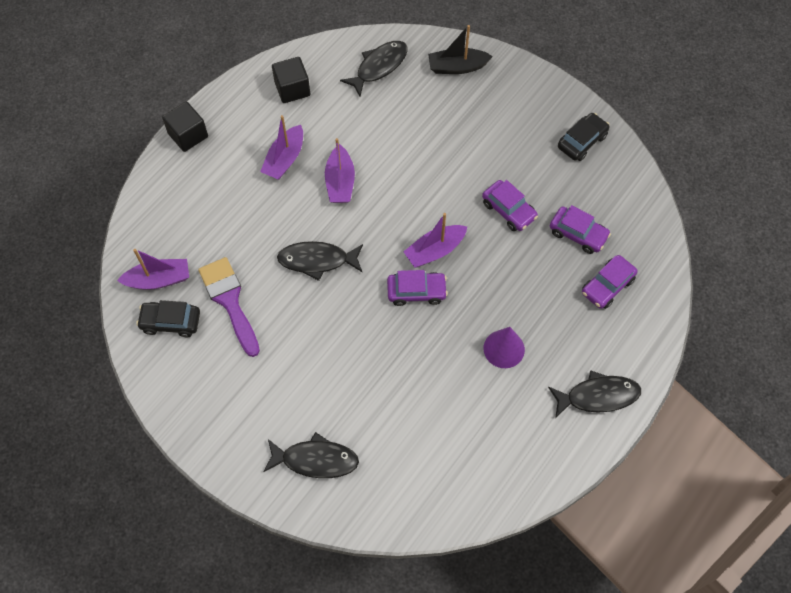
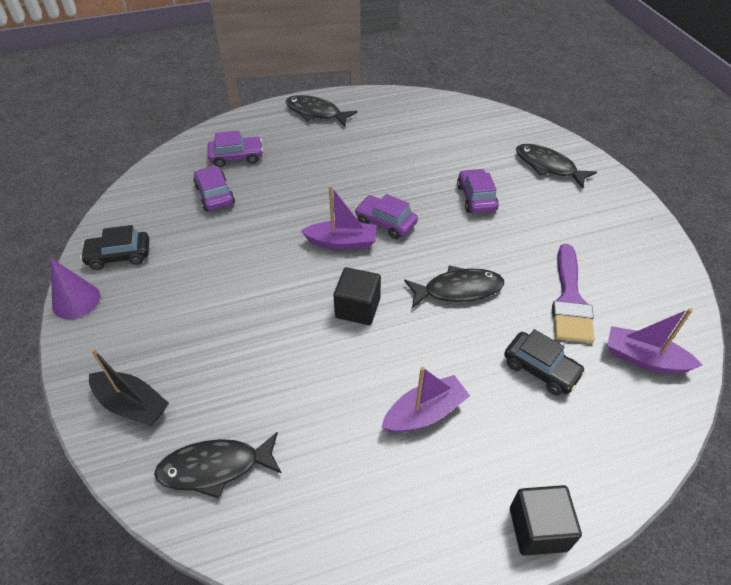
camera: 145 degrees left, 15 degrees down
black car [136,300,200,337] -> black car moved to [504,329,586,396]
black cube [272,57,310,103] -> black cube moved to [333,267,381,325]
black fish [277,241,363,281] -> black fish turned 45 degrees counterclockwise [404,265,504,308]
purple boat [325,138,355,203] -> none
purple car [482,180,538,231] -> purple car moved to [457,169,499,213]
purple cone [484,327,525,368] -> purple cone moved to [50,258,100,319]

